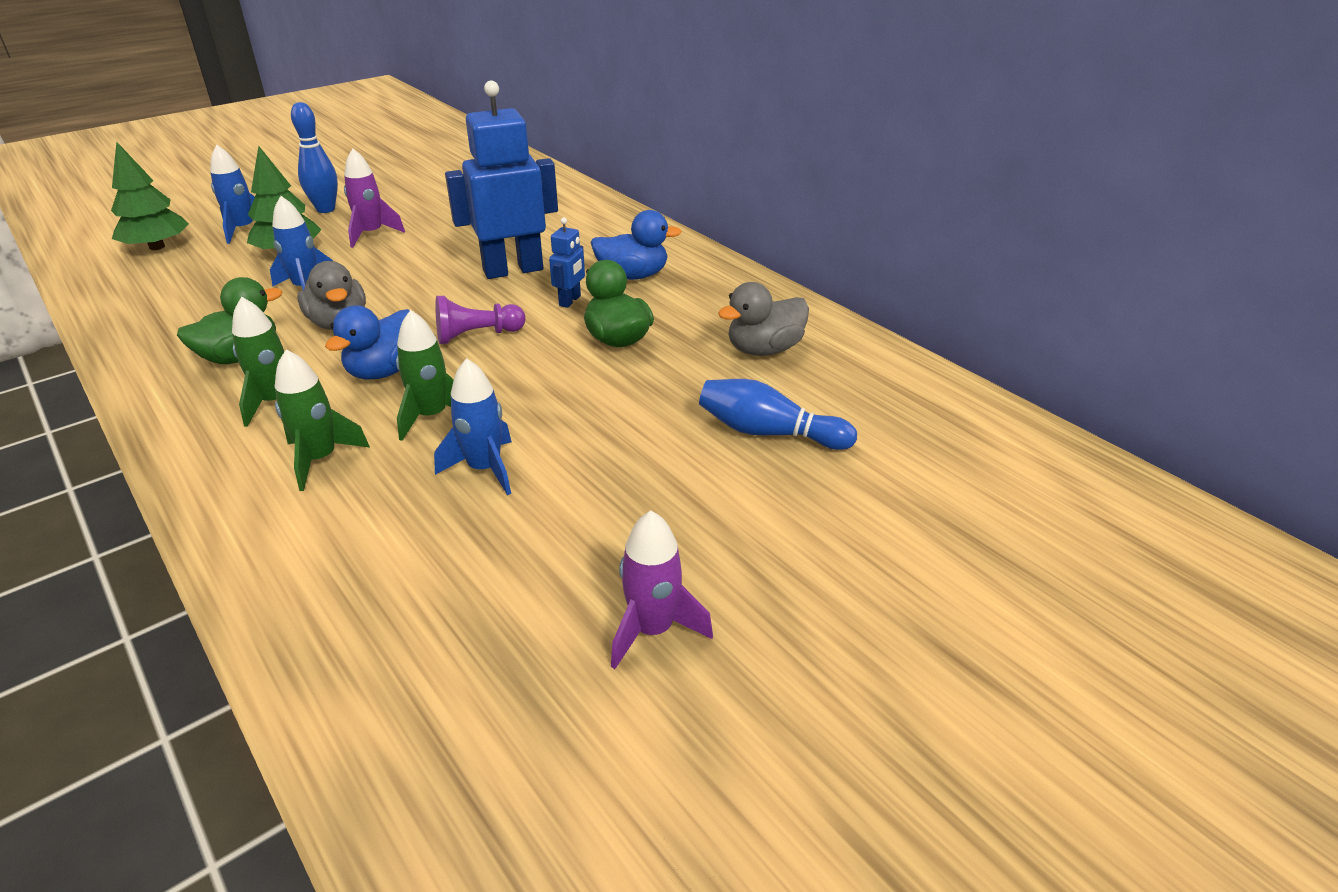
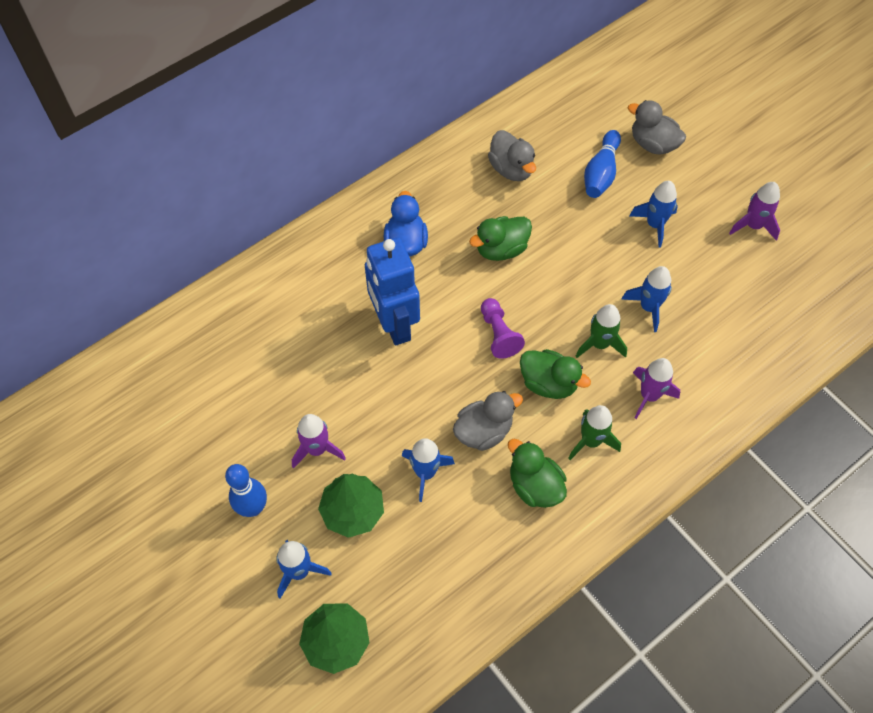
camera: 90 degrees left, 25 degrees up
green rocket [275,349,370,491] -> purple rocket [633,358,680,419]
blue duck [325,305,410,380] -> green duck [520,349,591,399]
blue robot [549,217,585,308] -> none
none -> grey duck [628,100,686,155]
none -> blue rocket [630,181,678,248]

